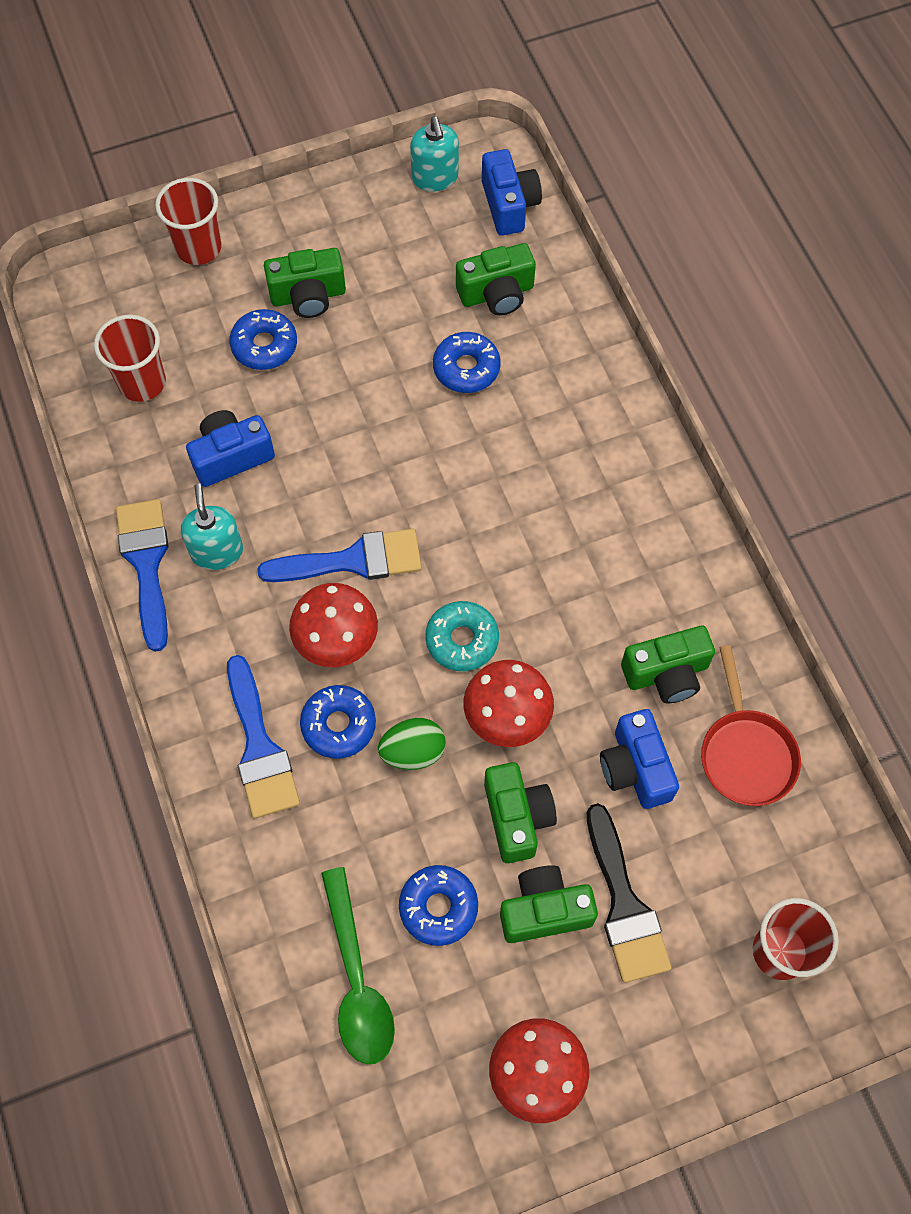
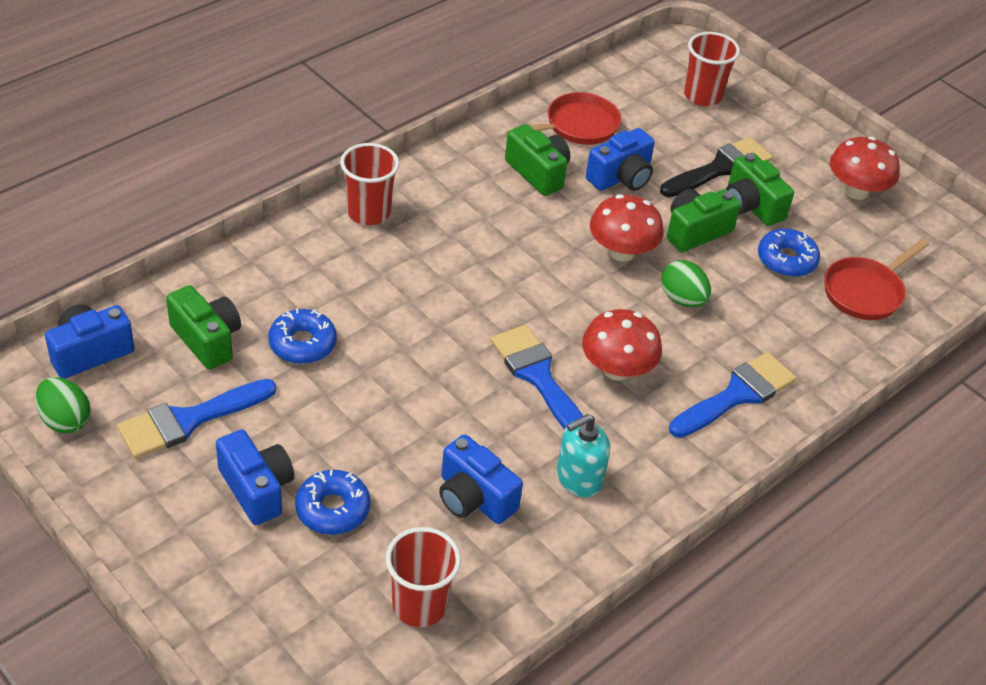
camera: 115 degrees left, 20 degrees down
blue brush [116,499,169,652] -> blue brush moved to [117,379,276,459]
red cup [155,178,221,265] -> red cup moved to [340,143,399,225]
green camera [264,248,346,318] -> blue camera [216,430,294,525]
blue donut [300,685,376,759] -> none
green spoon [321,867,395,1064] -> red pan [824,239,929,320]
turquoise soap dispenser [410,117,459,191] -> green egg [35,377,91,433]
turquoise donut [425,601,499,671] -> none

